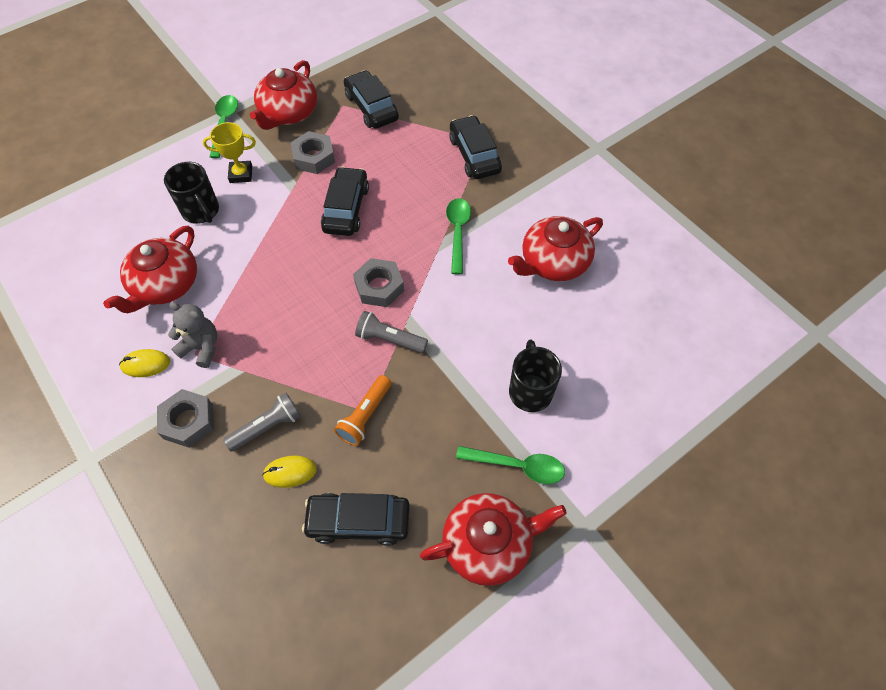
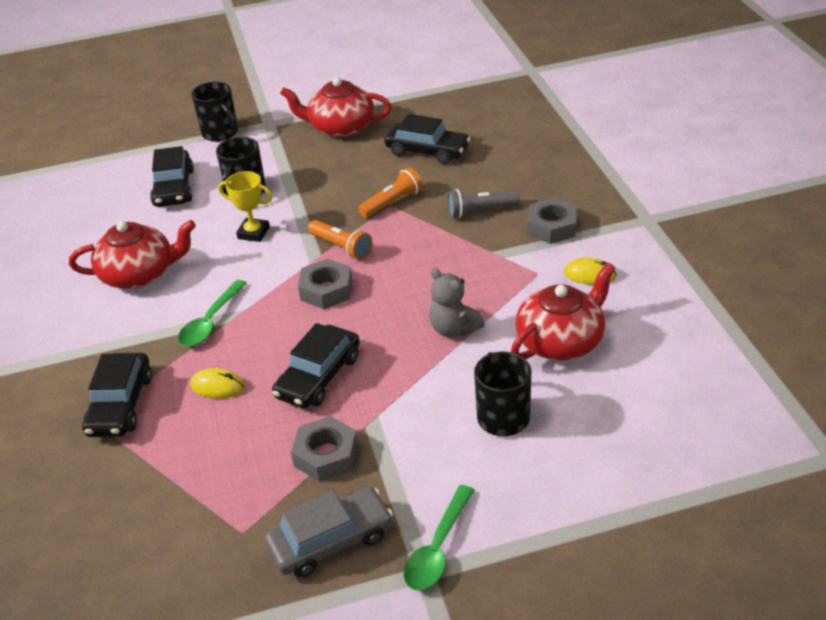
camera: 155 degrees left, 20 degrees down
grey teddy bear [168,302,217,368] -> grey teddy bear moved to [429,268,485,337]
yellow trophy [203,122,256,183] -> yellow trophy moved to [218,171,273,242]
red teapot [250,60,317,130] -> grey car [265,487,393,578]
yellow mouse [262,455,317,488] -> yellow mouse moved to [190,368,245,399]
black car [344,70,399,129] -> black car moved to [150,146,194,207]
grey flashlight [355,311,428,353] -> orange flashlight [308,220,373,260]
green spoon [456,446,565,484] -> none
none -> black mug [191,82,238,142]

